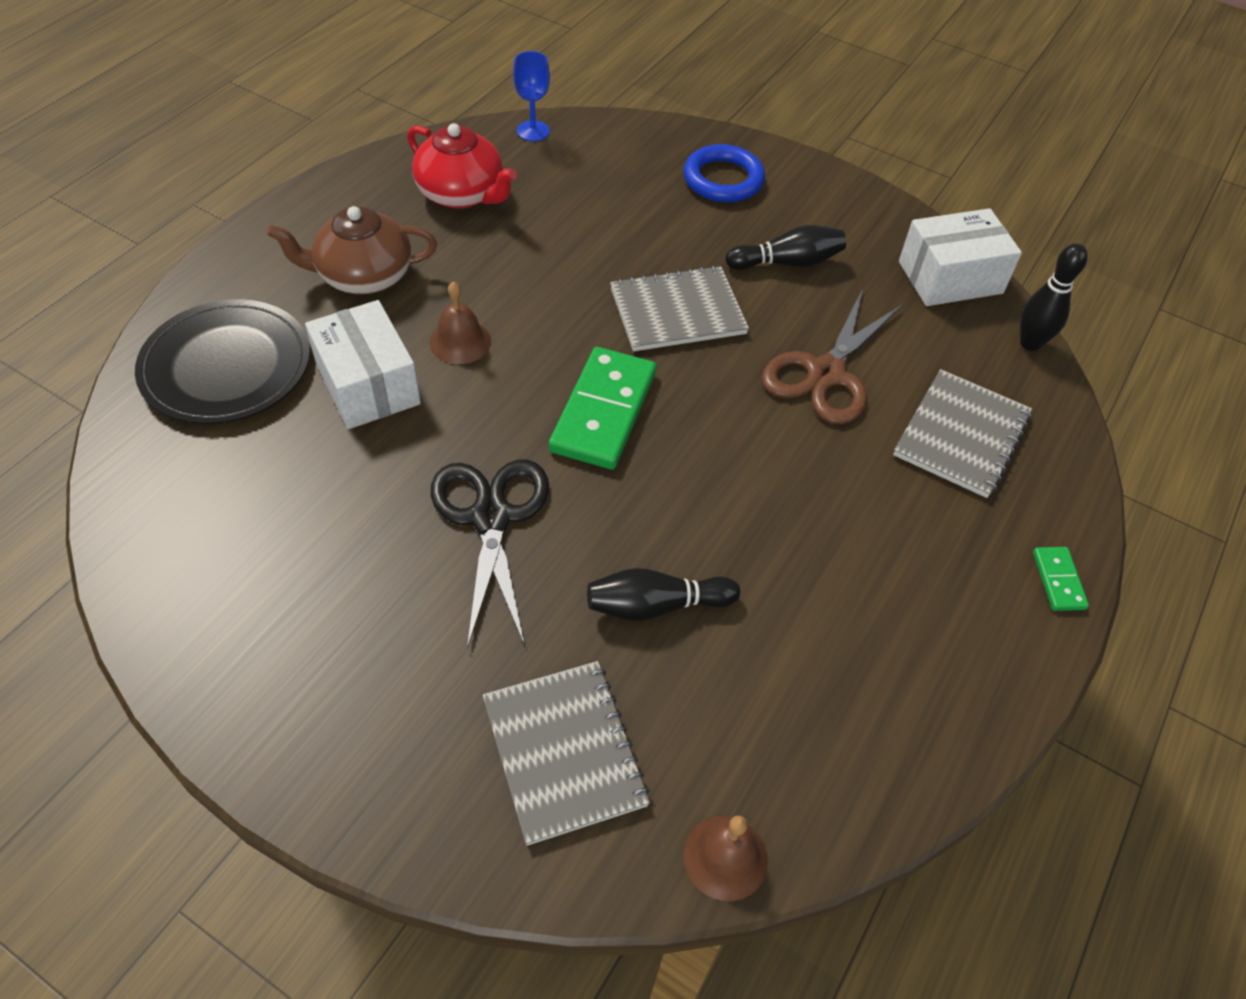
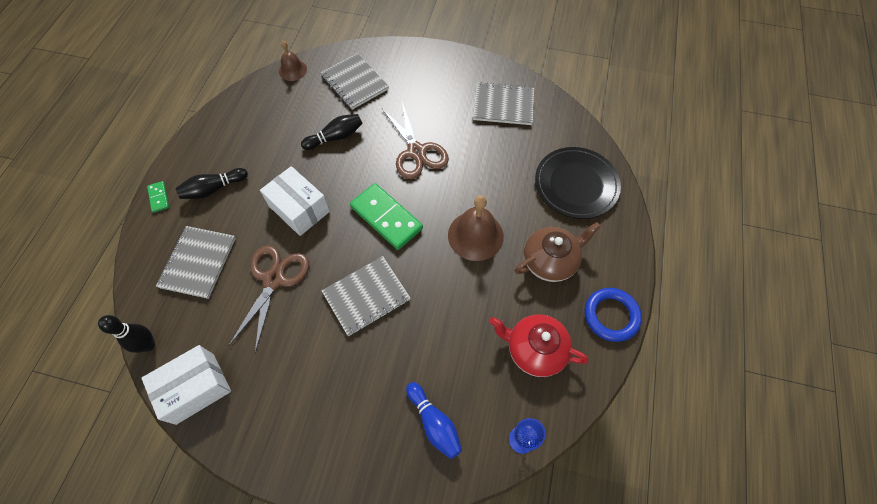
camera: 165 degrees right, 10 degrees up
white box [305,300,421,429] -> white box moved to [260,166,330,236]
brown bell [429,281,491,364] -> brown bell [448,196,504,261], size x1.66
black scissors [431,459,549,648] -> brown scissors [382,102,449,179]
green domino [549,347,656,469] -> green domino turned 45 degrees counterclockwise [350,183,423,250]
blue ring [683,144,765,202] -> blue ring moved to [585,288,642,342]
black bowling pin [725,225,846,270] -> black bowling pin moved to [176,168,248,199]
none -> blue bowling pin [406,382,462,459]
none -> grey notebook [473,82,534,125]

